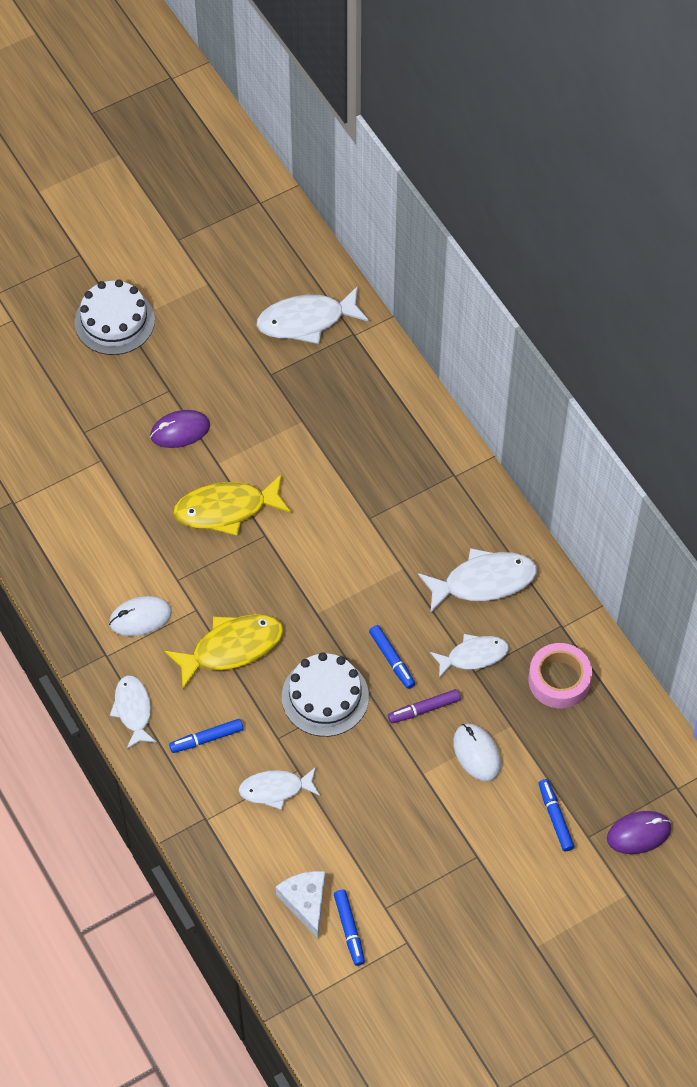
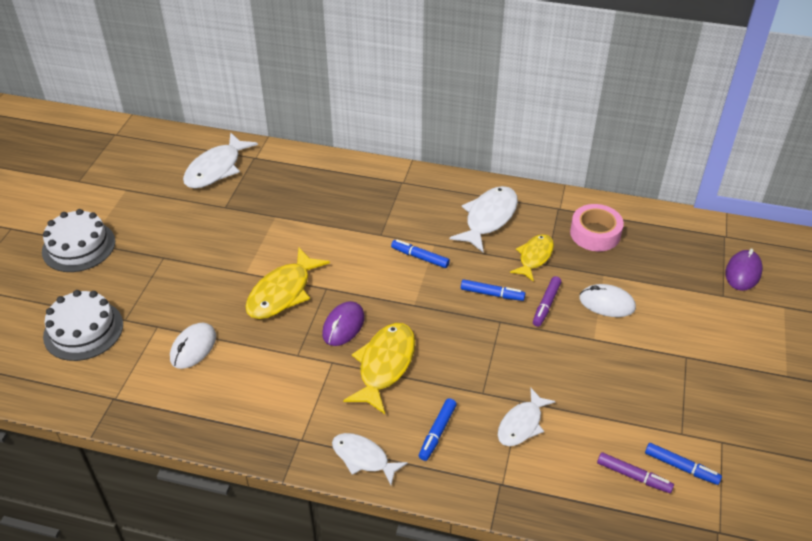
camera: 45 degrees left, 15 degrees down
white mouse [109,596,172,636] -> white mouse moved to [170,323,216,369]
purple mouse [150,410,210,448] -> purple mouse moved to [322,301,365,346]
white cheese [276,871,325,938] -> purple marker [597,452,674,493]
white cake [282,652,369,737] -> white cake moved to [43,290,123,361]
white fish [430,634,509,678] -> yellow fish [510,234,554,282]
blue marker [539,779,574,851] -> blue marker moved to [391,240,450,268]

